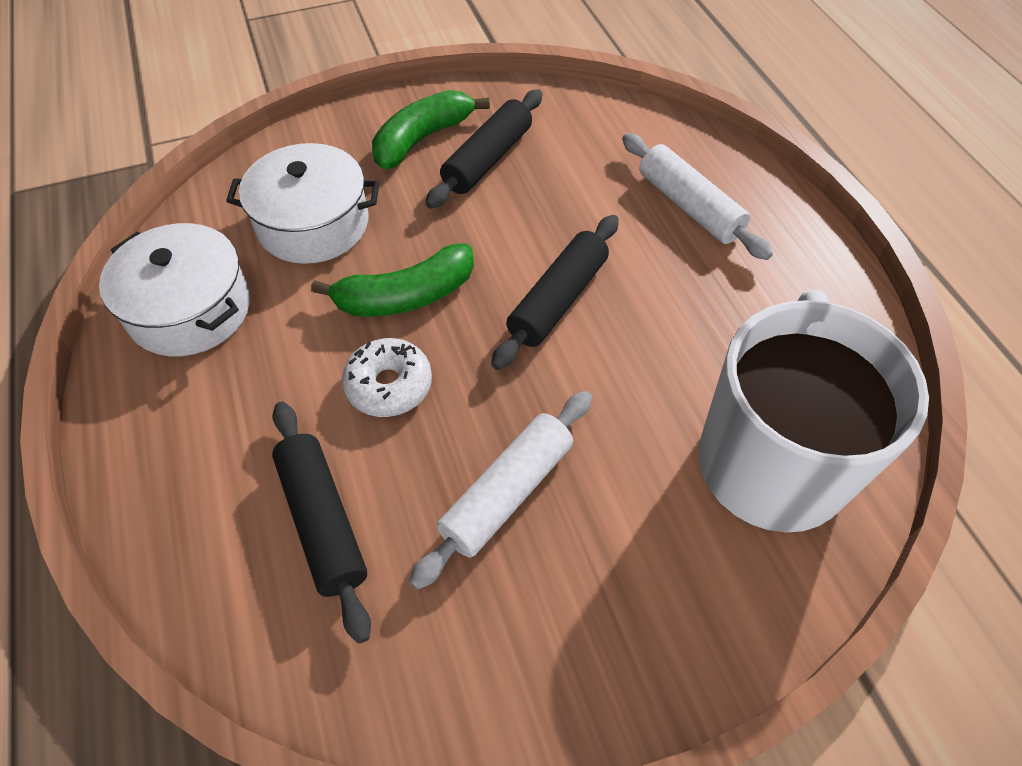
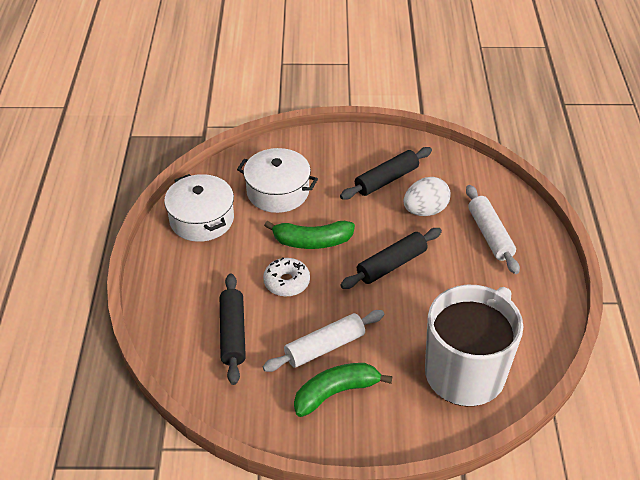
camera: 20 degrees right, 10 degrees down
green banana [372,90,490,169] -> green banana moved to [294,363,392,417]
none -> white egg [404,177,451,216]

